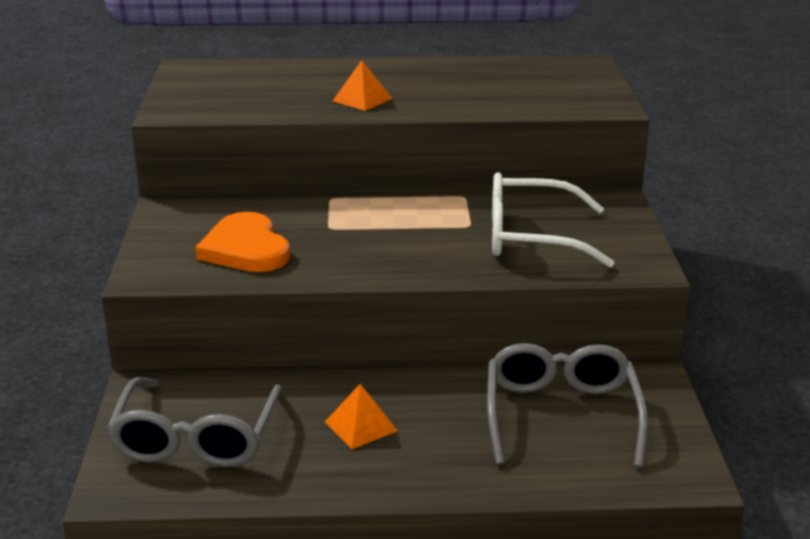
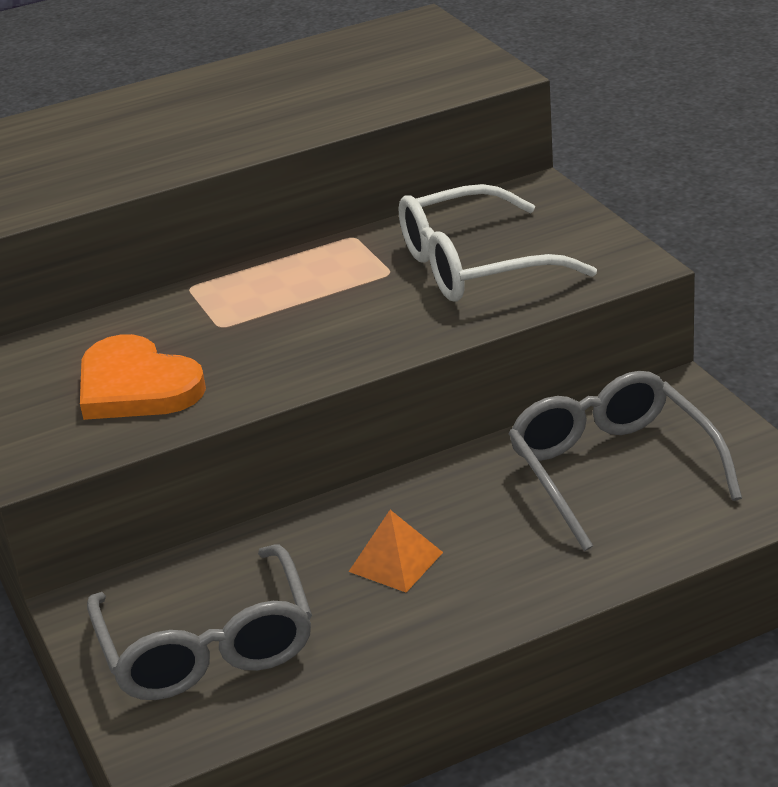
camera: 20 degrees left, 5 degrees up
orange pyramid [333,60,393,111] -> none

